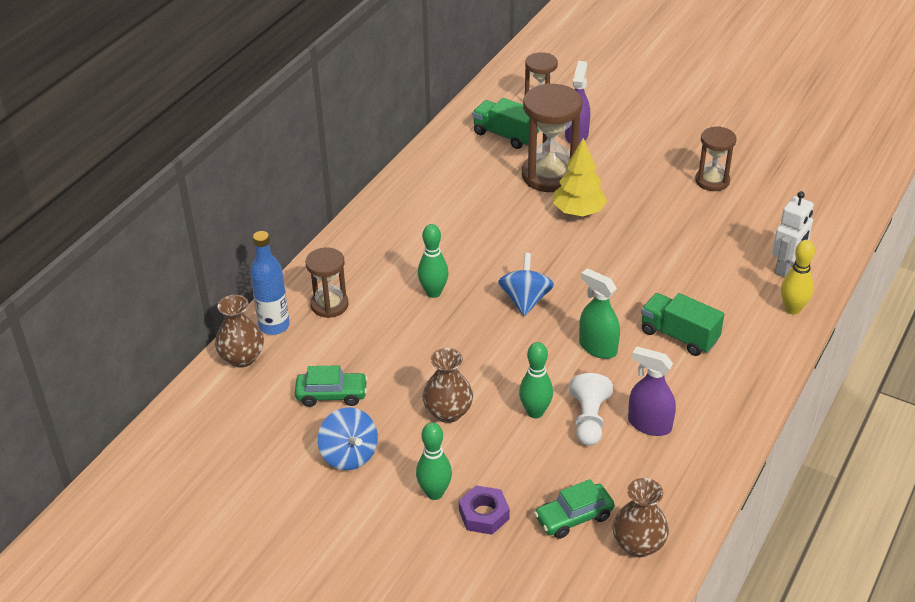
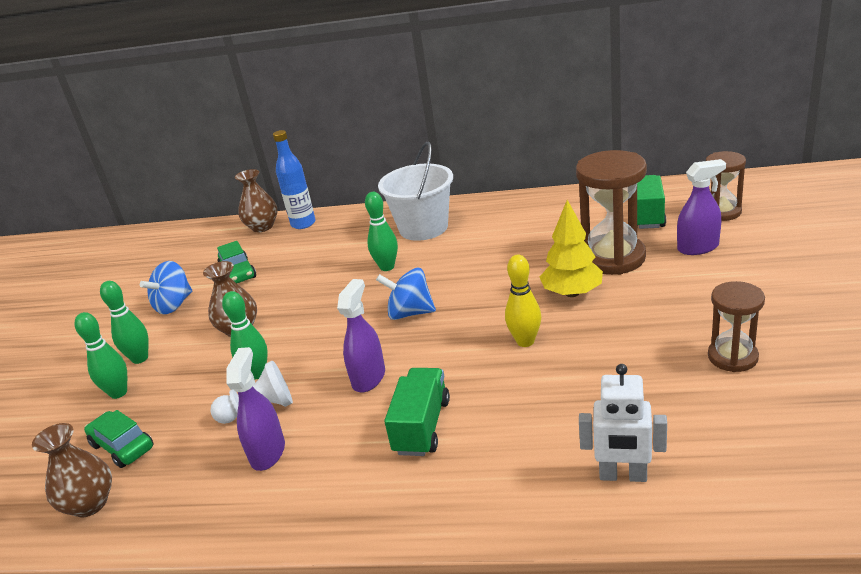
camera: 70 degrees right, 10 degrees down
brown hourglass [306,247,349,318] -> none
purple nut [459,485,510,535] -> green bowling pin [74,312,127,399]
blue spinning top [498,253,554,316] -> blue spinning top turned 150 degrees counterclockwise [376,268,436,320]
green spray bottle [579,268,620,359] -> purple spray bottle [337,279,385,392]
yellow bowling pin [781,240,815,314] -> yellow bowling pin moved to [505,255,541,347]
none -> white bucket [378,142,453,241]

